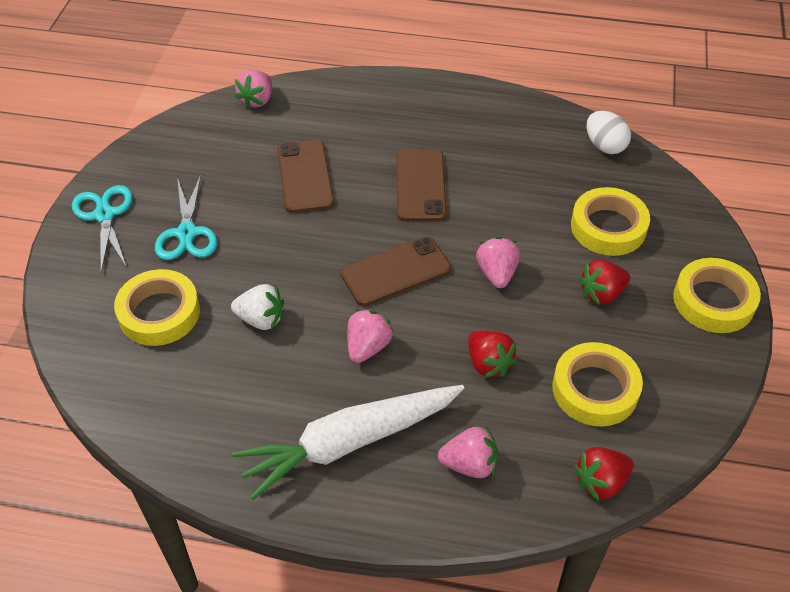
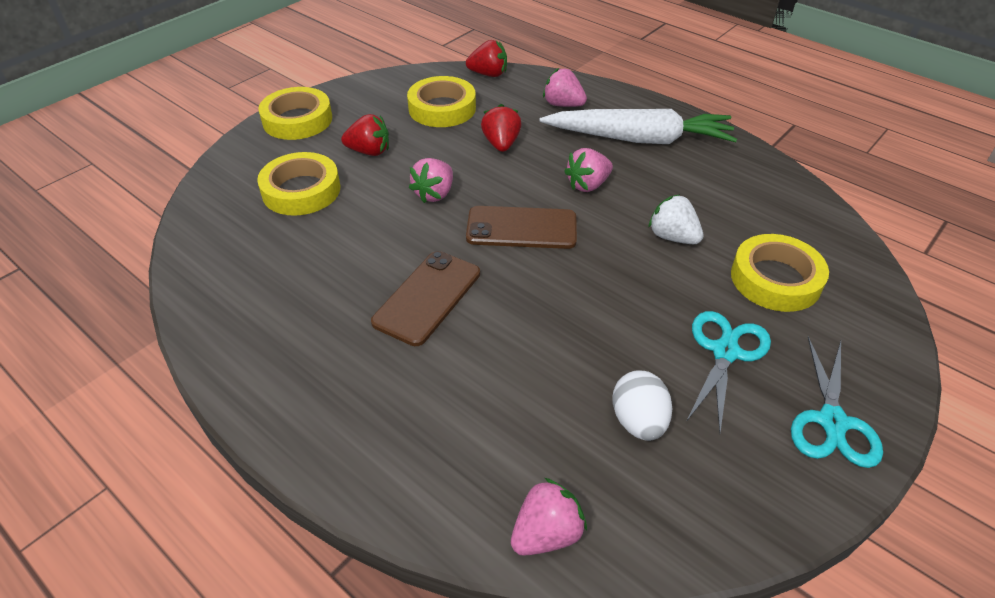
camera: 150 degrees left, 5 degrees down
brown phone [277,140,334,213] -> none
white egg [587,111,631,154] -> white egg moved to [612,371,672,441]

